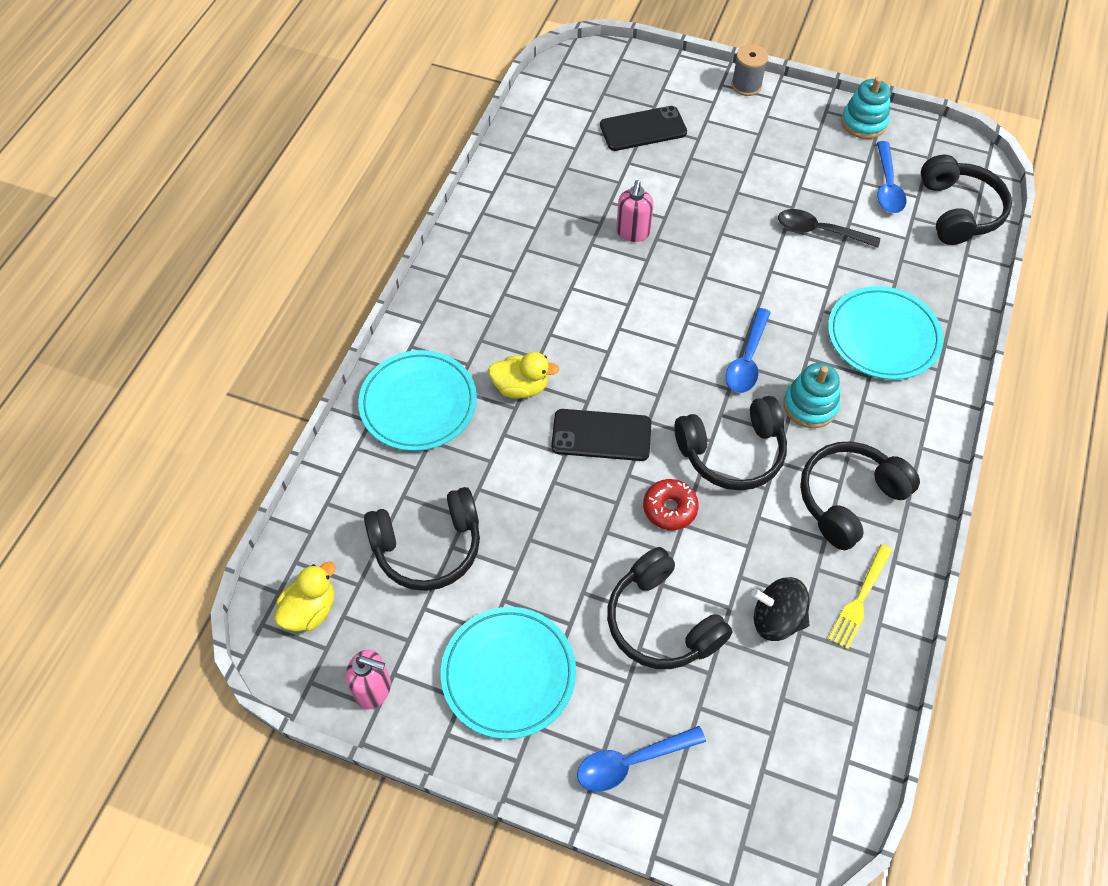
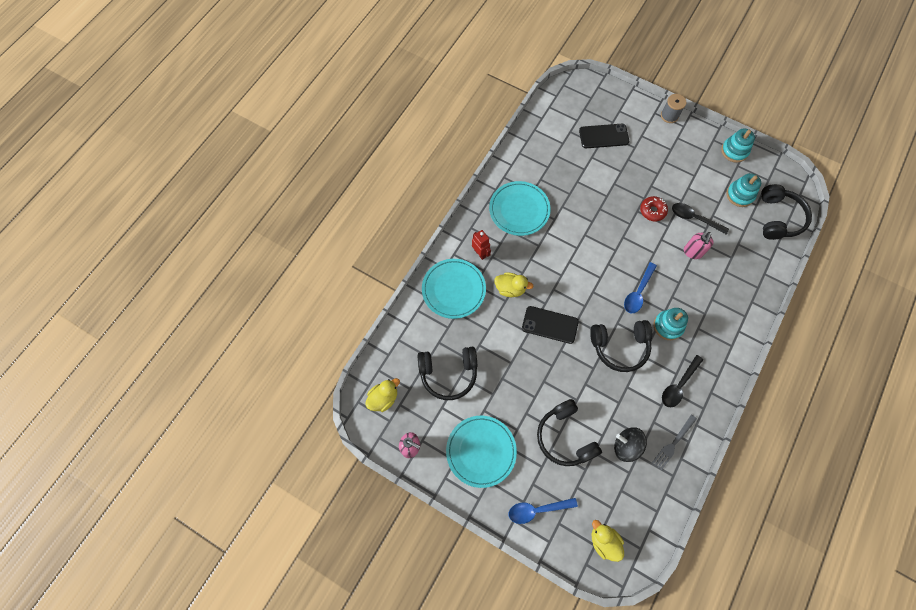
camera: 10 degrees right, 10 degrees up
pink soap dispenser [616,180,654,242] -> pink soap dispenser moved to [684,232,714,259]
red donut [643,479,699,530] -> red donut moved to [640,196,668,221]
black headphones [800,441,920,550] -> black spoon [662,355,703,407]
turquoise plate [828,286,943,380] -> turquoise plate moved to [489,181,551,236]
yellow fork [828,544,893,650] -> grey fork [652,415,697,470]
blue spoon [877,141,906,213] -> turquoise stacking toy [726,173,761,207]
none -> red robot [472,230,491,260]
none -> yellow duck [592,520,624,562]

